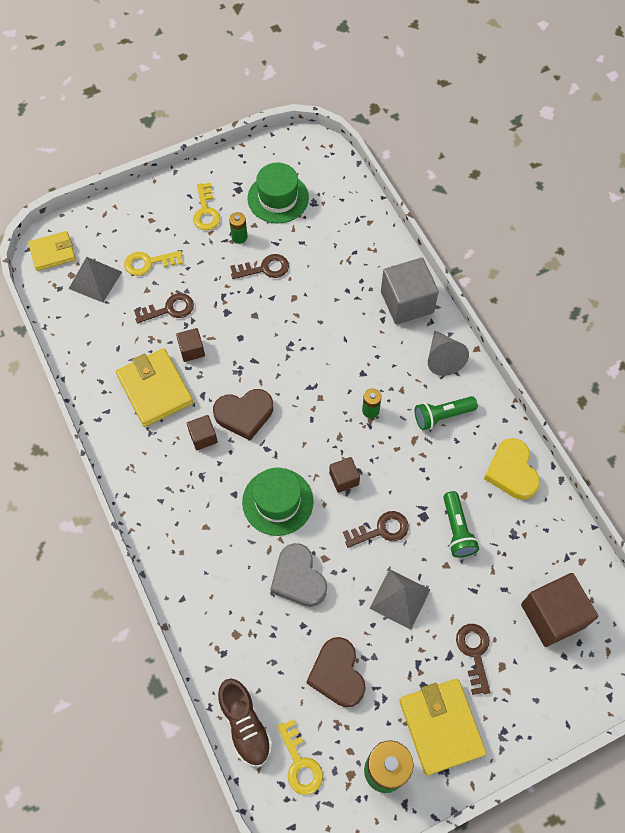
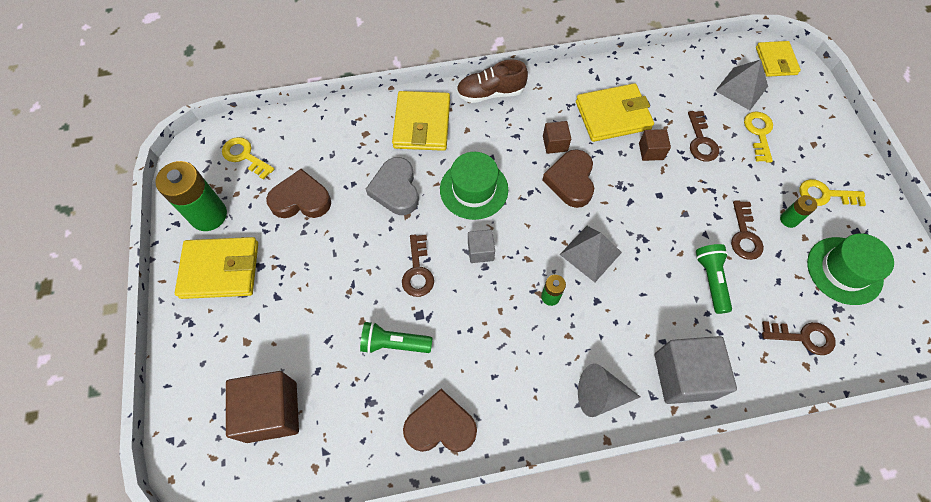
camera: 105 degrees right, 0 degrees up
brown shoe [218,678,272,766] -> brown shoe moved to [456,59,528,103]
grey heart [270,543,327,607] -> grey heart turned 90 degrees counterclockwise [366,157,419,215]
yellow key [277,719,323,795] -> yellow key turned 45 degrees clockwise [222,137,275,180]
brown cube [329,457,360,493] -> grey cube [468,230,495,263]
grey pyramid [370,569,430,630] -> grey pyramid moved to [560,226,622,282]
green flashlight [415,396,478,430] -> green flashlight moved to [696,244,732,314]
brown key [456,624,490,695] -> brown key moved to [762,321,836,355]
yellow heart [484,438,540,500] -> brown heart [403,389,477,452]
none -> yellow wallet [392,91,450,151]

